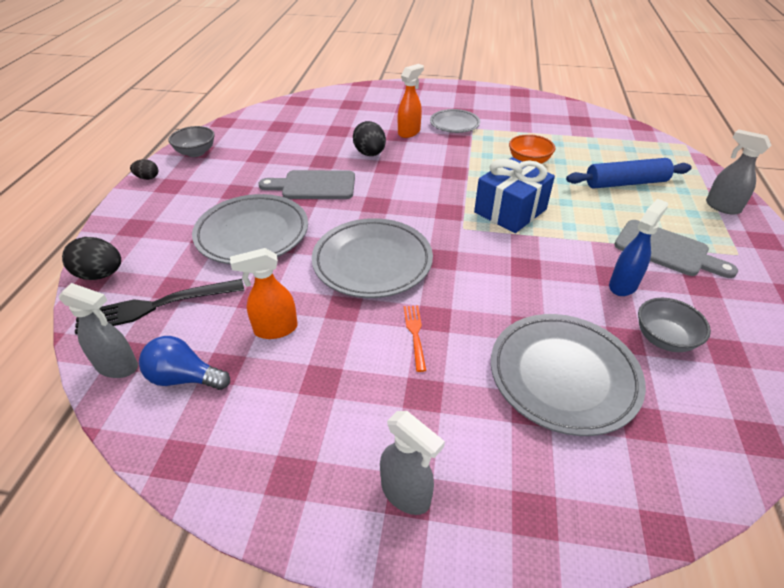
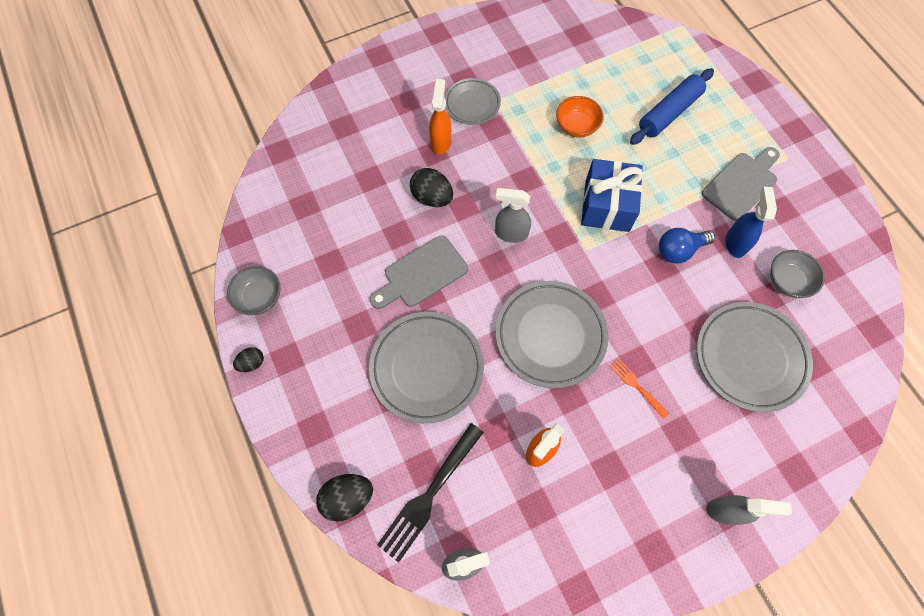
camera: 35 degrees left, 25 degrees up
blue light bulb [139,336,230,390] -> blue light bulb moved to [659,228,715,264]
grey cutting board [614,220,738,278] -> grey cutting board turned 45 degrees counterclockwise [702,147,780,221]
grey spray bottle [706,129,771,215] -> grey spray bottle moved to [495,188,531,243]

